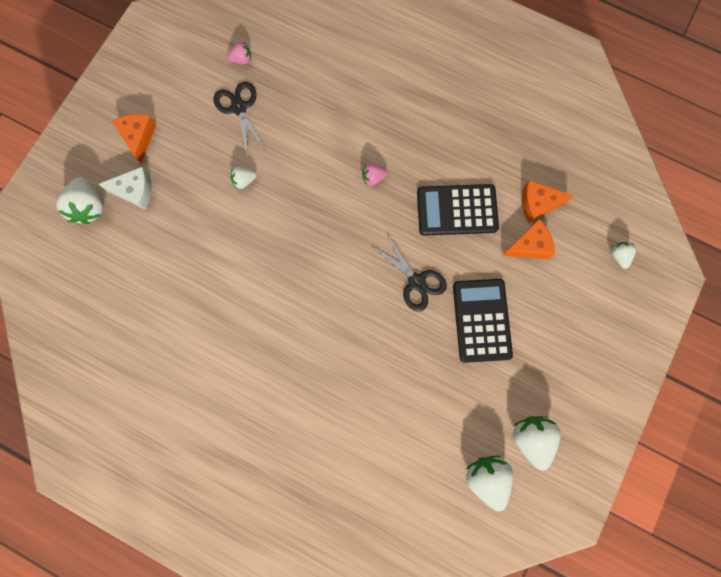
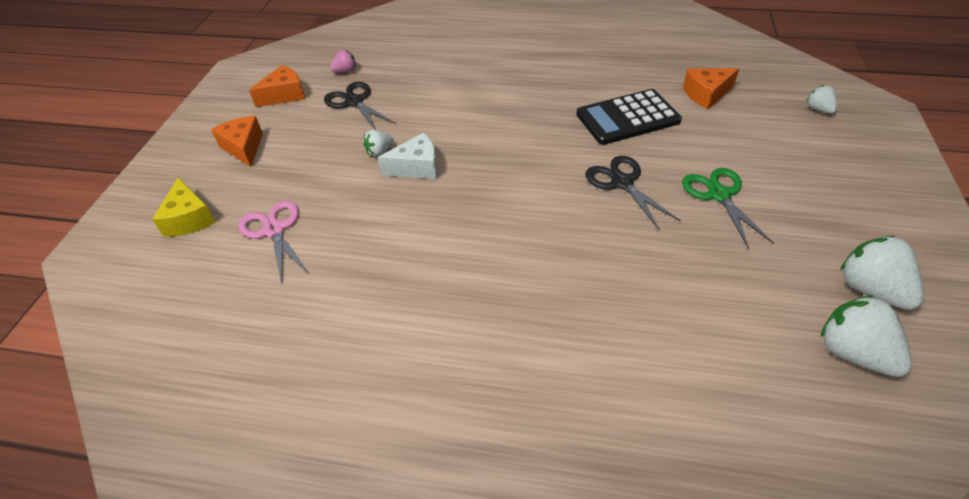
camera: 15 degrees left, 30 degrees down
white strawberry [56,177,103,224] -> yellow cheese [152,177,216,237]
white cheese [98,167,152,210] -> white cheese moved to [378,133,438,179]
pink strawberry [362,163,387,186] -> none
black scissors [373,234,447,312] -> black scissors turned 150 degrees counterclockwise [585,156,681,230]
black calculator [453,279,513,363] -> green scissors [682,168,774,249]
orange cheese [502,219,555,259] -> orange cheese moved to [249,65,305,107]
none -> pink scissors [239,201,310,284]

